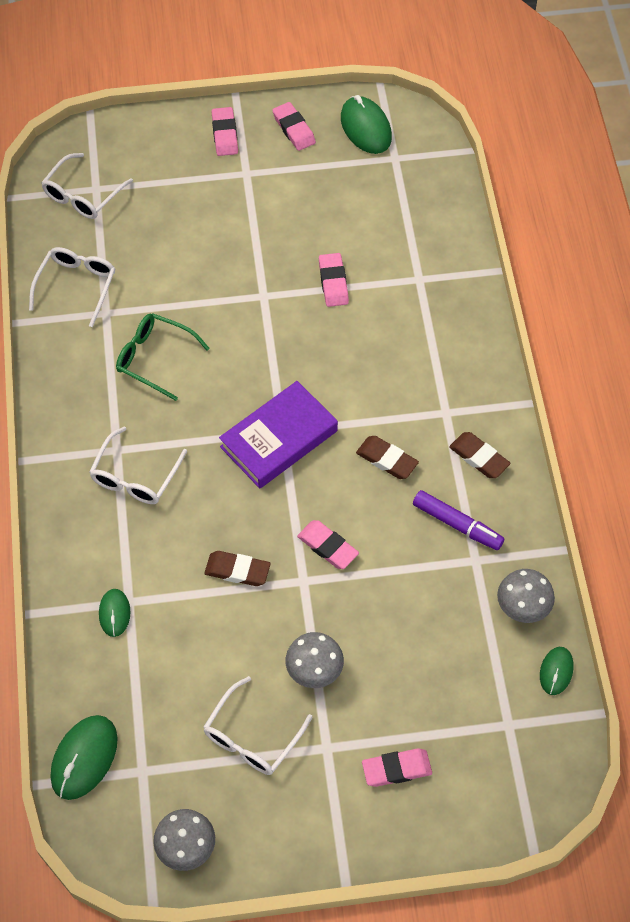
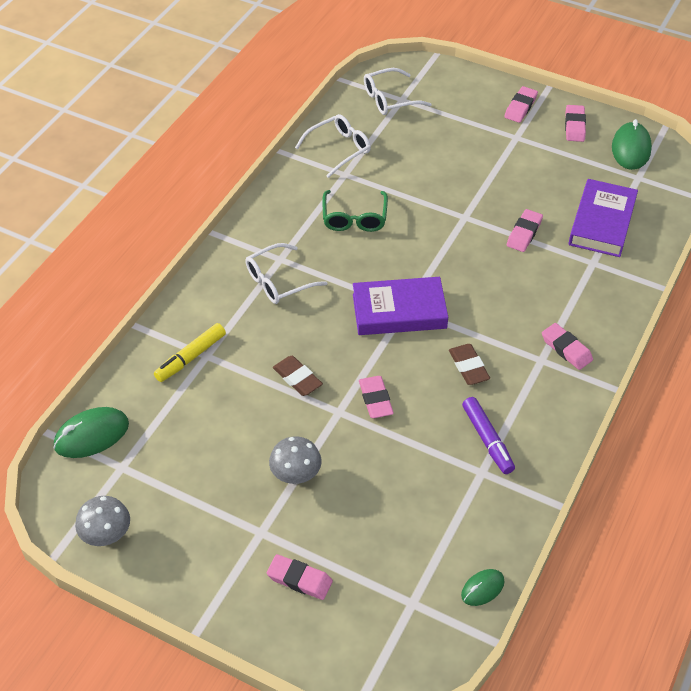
camera: 35 degrees right, 10 degrees down
green mouse [99,589,131,637] -> yellow marker [154,323,226,382]
green glasses [116,313,210,401] -> green glasses turned 150 degrees counterclockwise [322,190,388,232]
white glasses [203,676,312,775] -> none
brown eraser [449,432,511,478] -> none
grey mushroom [497,569,555,623] -> none
none -> pink eraser [542,323,593,370]
none -> purple book [568,179,638,257]

